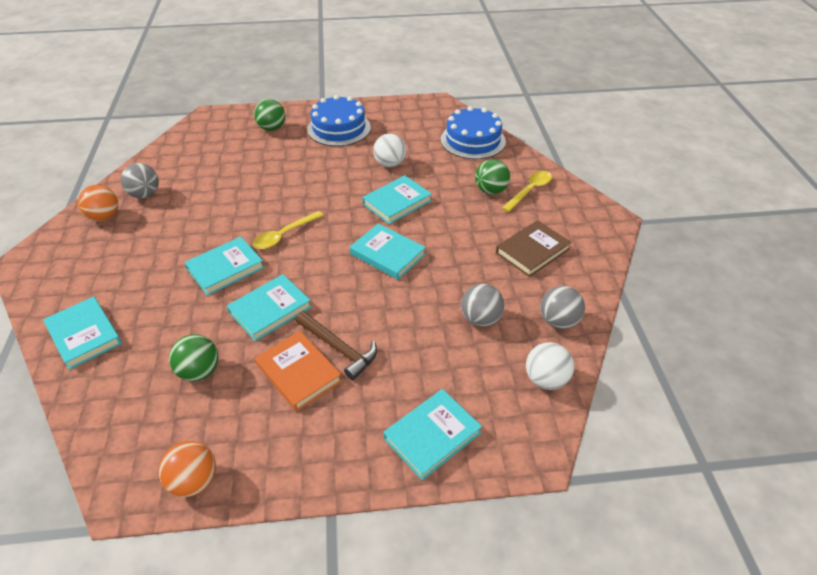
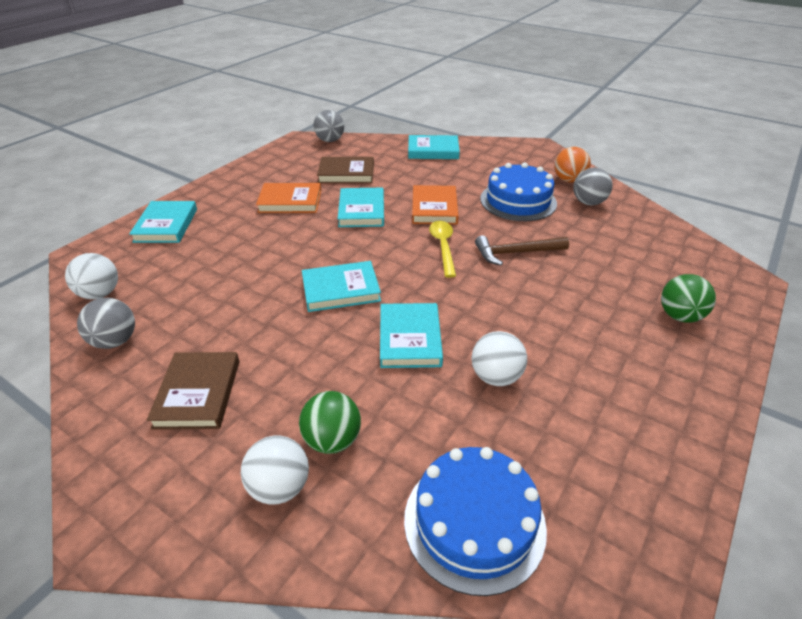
camera: 130 degrees right, 5 degrees down
orange ball [159,441,216,497] -> none
green ball [169,334,219,381] -> brown book [317,157,374,183]
turquoise book [184,237,264,296] -> orange book [412,185,459,225]
brown hammer [295,311,377,380] -> brown hammer moved to [475,235,569,265]
blue cake [307,95,371,146] -> blue cake moved to [480,162,557,221]
grey ball [461,284,504,327] -> grey ball moved to [314,110,344,142]
yellow spoon [502,171,552,212] -> white ball [241,436,309,505]

